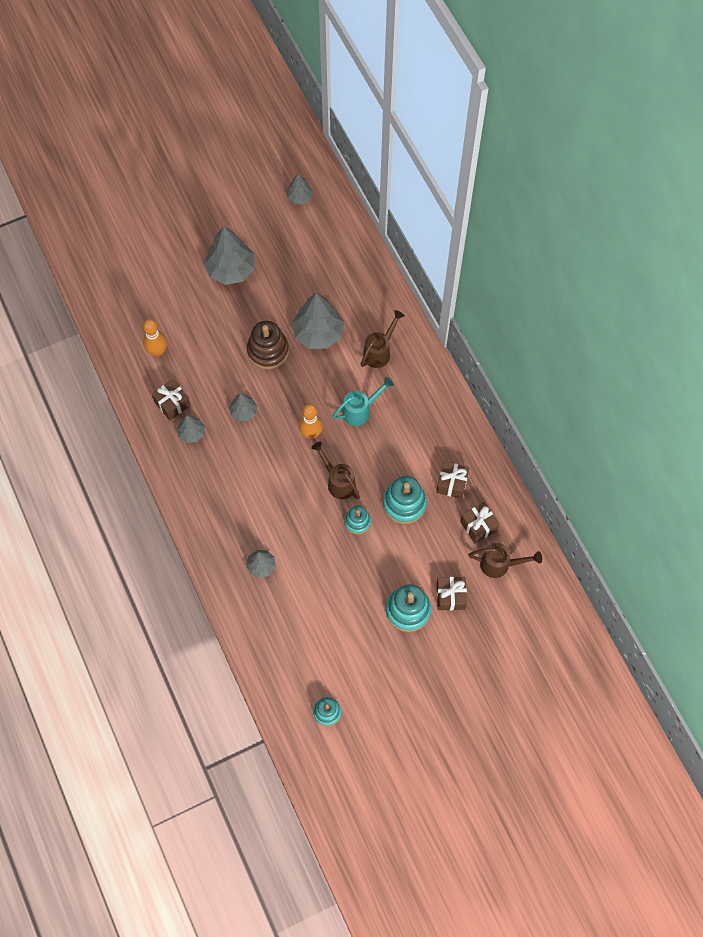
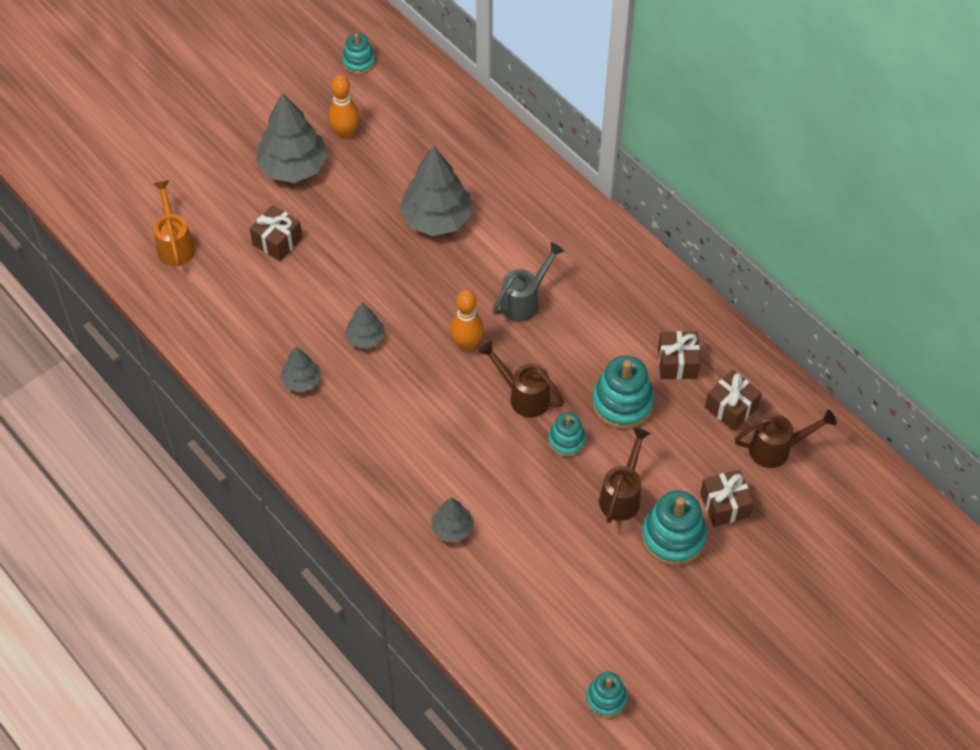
camera: 15 degrees left, 10 degrees down
orange bowling pin [143,319,167,357] -> orange bowling pin moved to [328,75,360,139]
brown gift [152,379,191,420] -> brown gift moved to [250,205,303,261]
brown stacking toy [247,321,289,369] -> none
grey tree [286,173,313,204] -> turquoise stacking toy [342,33,375,74]
turquoise watering can [332,377,394,426] -> grey watering can [493,242,564,322]
brown watering can [361,310,405,368] -> brown watering can moved to [599,428,650,523]
none -> orange watering can [153,180,195,266]

